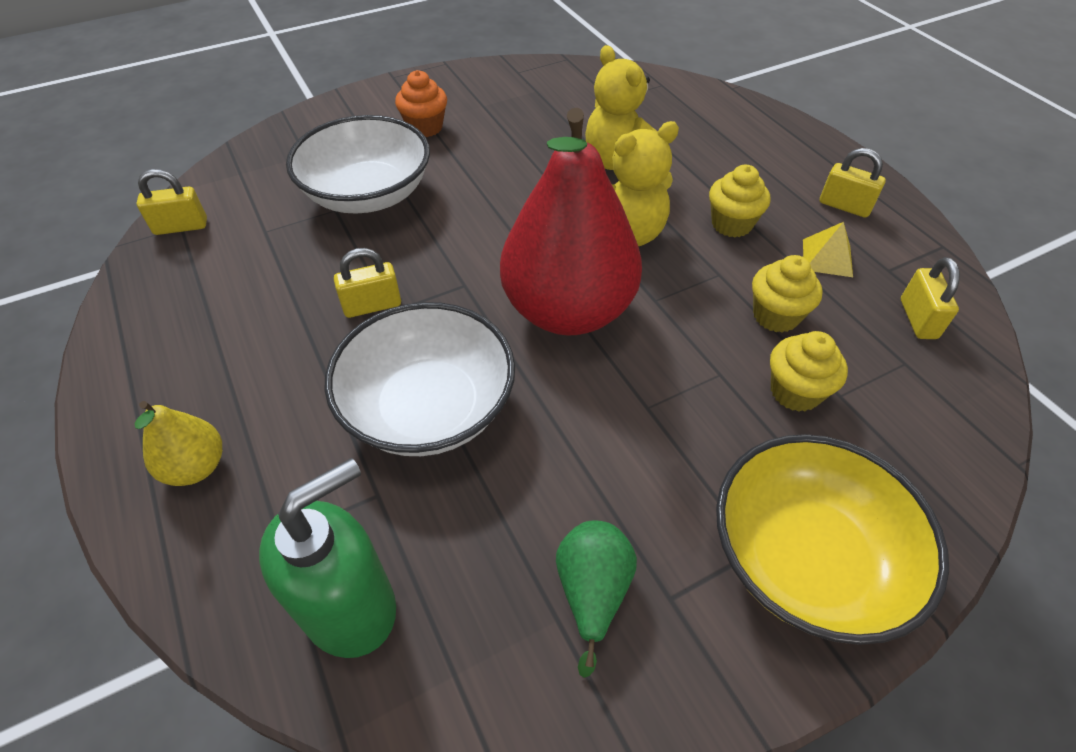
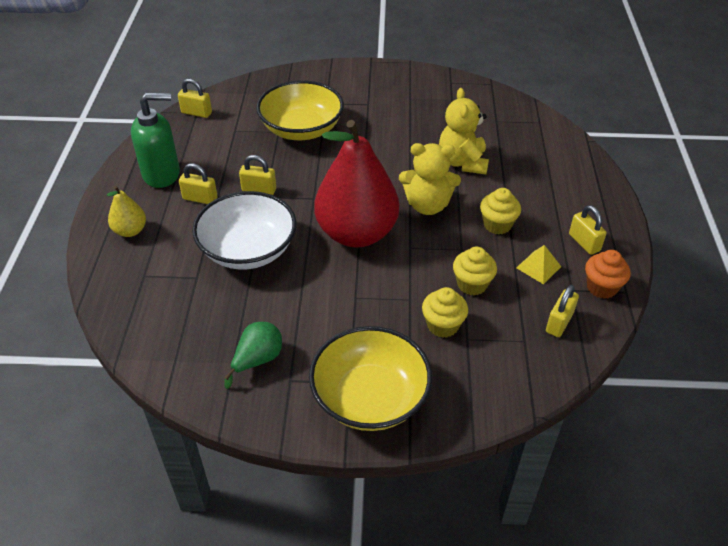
camera: 30 degrees right, 5 degrees down
green soap dispenser [259,458,396,658] -> green soap dispenser moved to [131,93,180,188]
white bowl [286,115,430,214] -> yellow bowl [256,80,344,140]
orange cupcake [395,70,447,137] -> orange cupcake moved to [585,250,630,299]
none -> yellow padlock [179,163,218,204]

